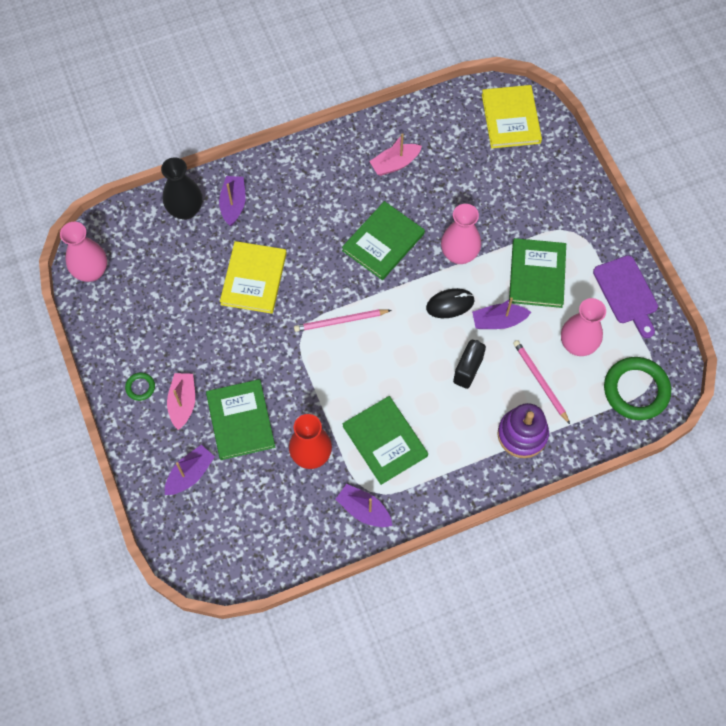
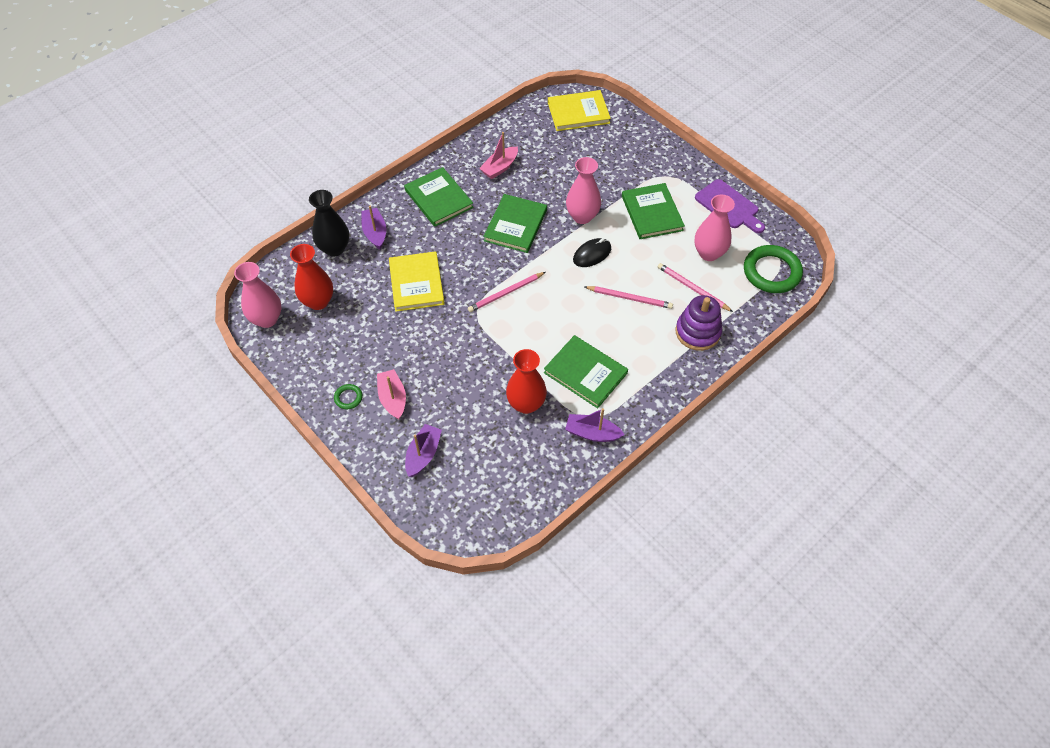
camera: 20 degrees left, 10 degrees down
green book [206,379,275,460] -> green book moved to [404,167,474,227]
black padlock [453,340,486,389] -> pink pencil [584,286,673,309]
purple boat [472,297,531,329] -> none
yellow book [482,85,542,148] -> yellow book turned 75 degrees counterclockwise [548,90,611,131]
none -> red vase [290,244,333,310]

